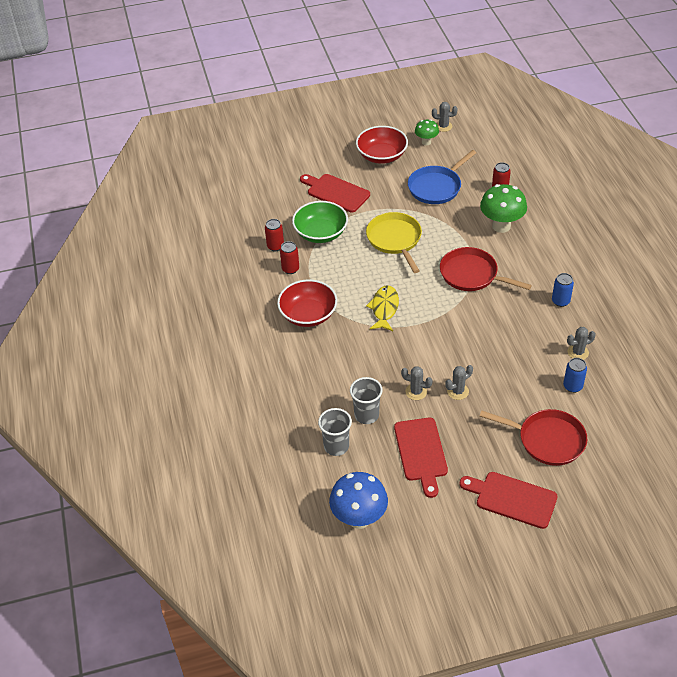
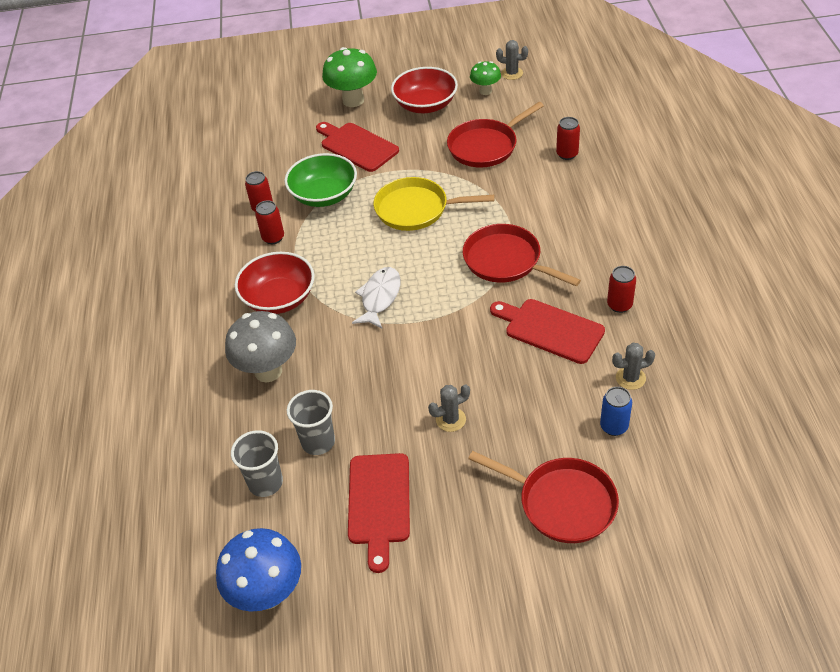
camera: 10 degrees right, 0 degrees up
yellow pan [366,212,422,273] -> yellow pan turned 75 degrees counterclockwise [374,177,495,231]
yellow fish [366,285,399,331] -> white fish [352,267,400,329]
grey cactus [401,366,433,400] -> none
blue pan [408,150,476,204] -> red pan [447,102,544,168]
red cutting board [459,472,558,529] -> red cutting board moved to [490,299,605,364]
green mushroom [480,184,527,233] -> green mushroom moved to [322,47,377,107]
blue can [552,273,574,307] -> red can [607,266,636,313]
none -> grey mushroom [225,311,296,382]

